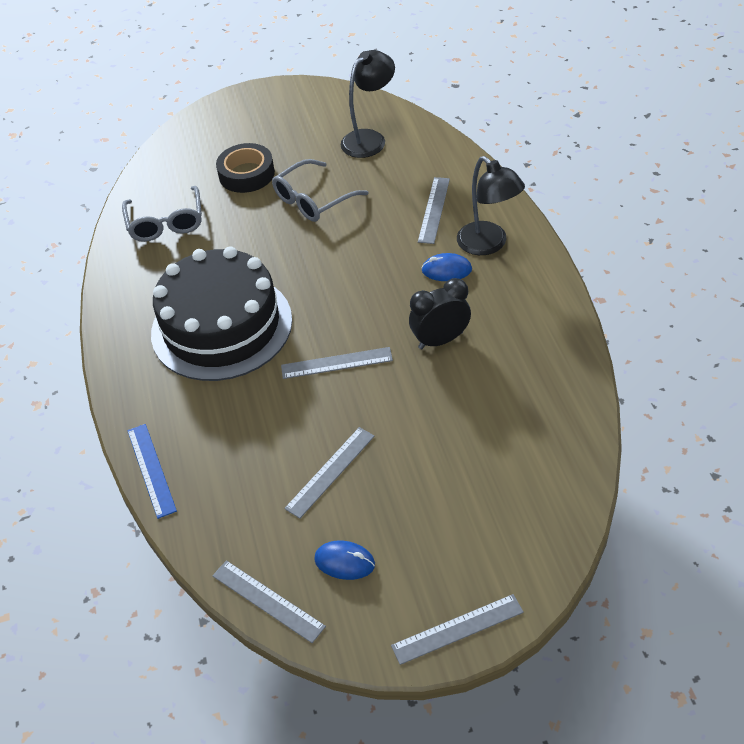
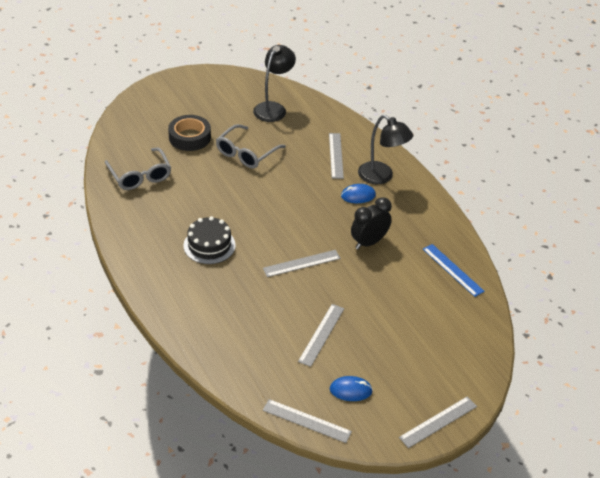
camera: 20 degrees left, 5 degrees down
blue ruler [127,424,177,519] -> blue ruler moved to [423,244,485,297]
black cake [151,246,292,381] -> black cake [183,216,236,264], size x0.50

